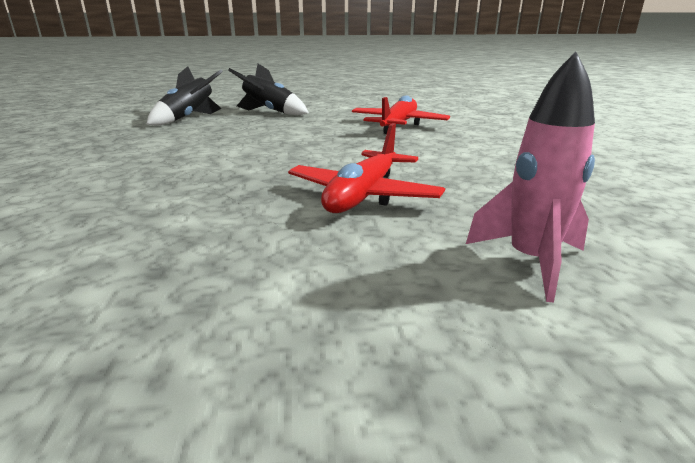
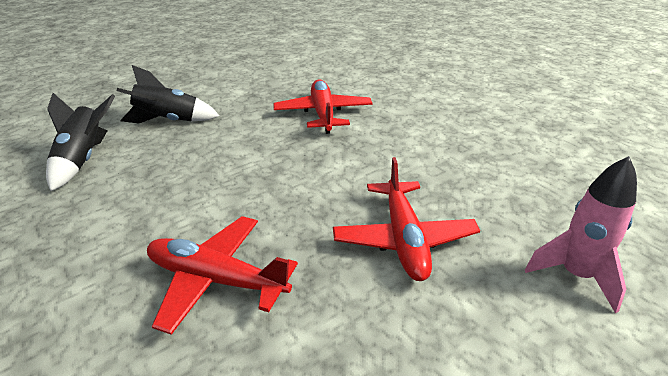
camera: 30 degrees left, 10 degrees up
none -> red plane [147,216,298,335]

